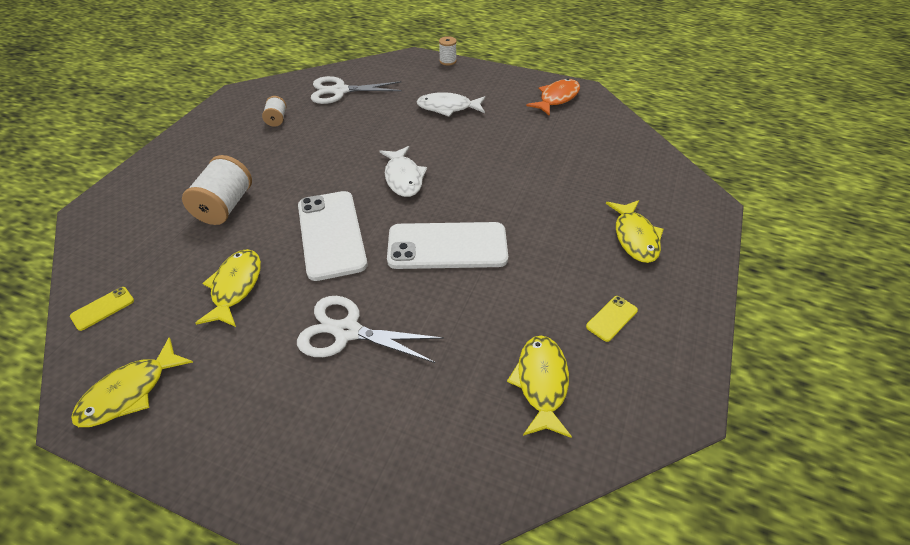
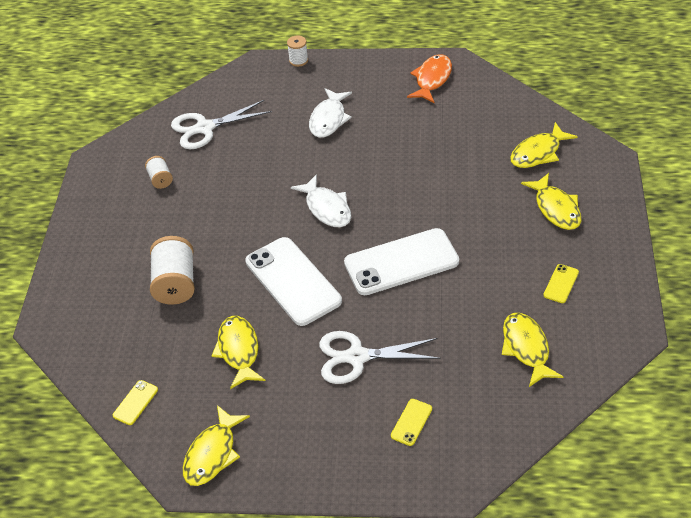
camera: 15 degrees left, 0 degrees up
white fish [416,92,485,117] -> white fish turned 60 degrees counterclockwise [309,88,352,138]
none -> yellow phone [391,399,432,446]
none -> yellow fish [510,122,578,168]

